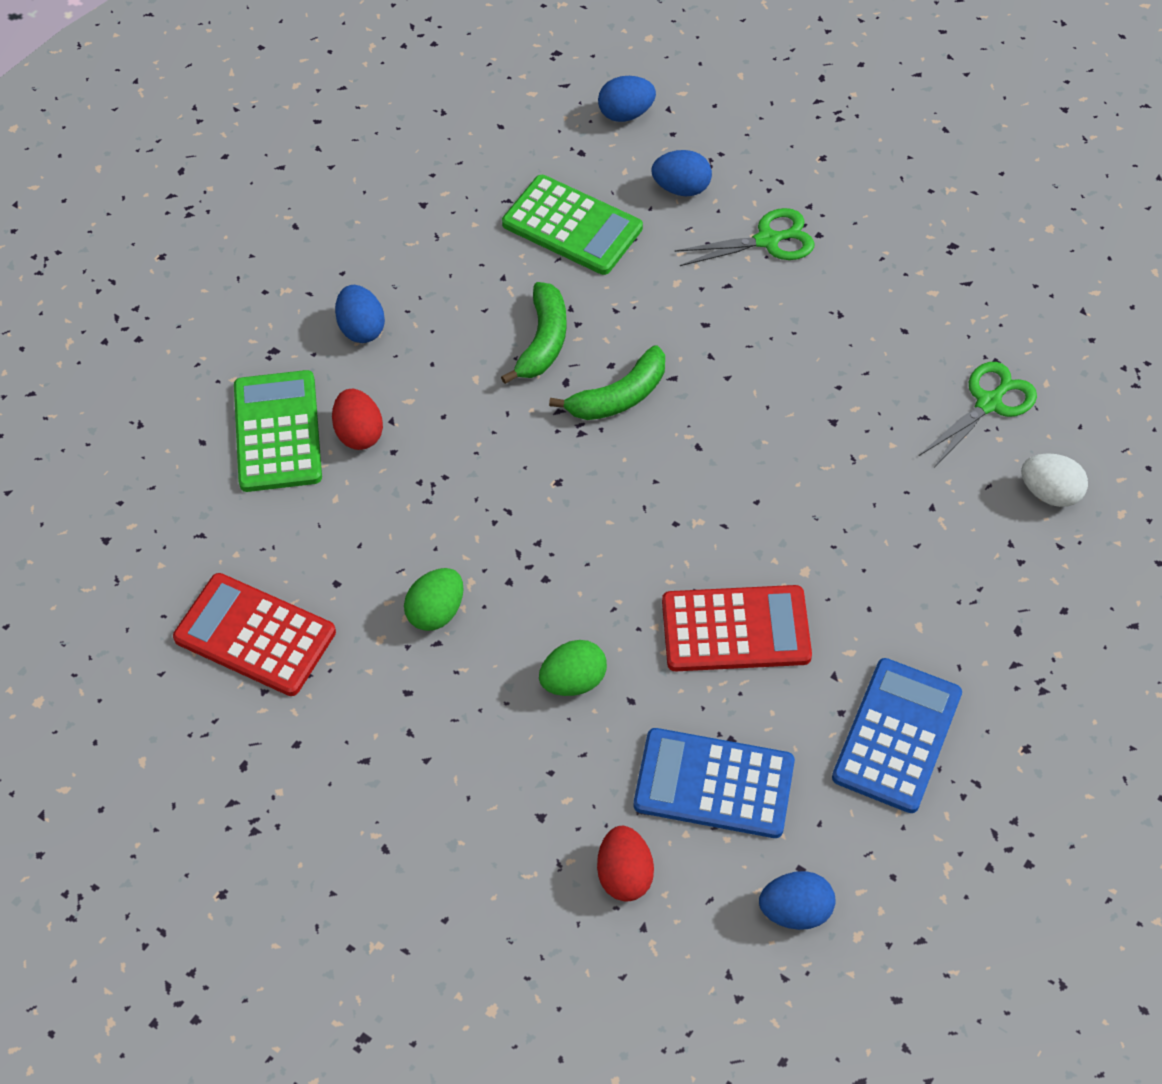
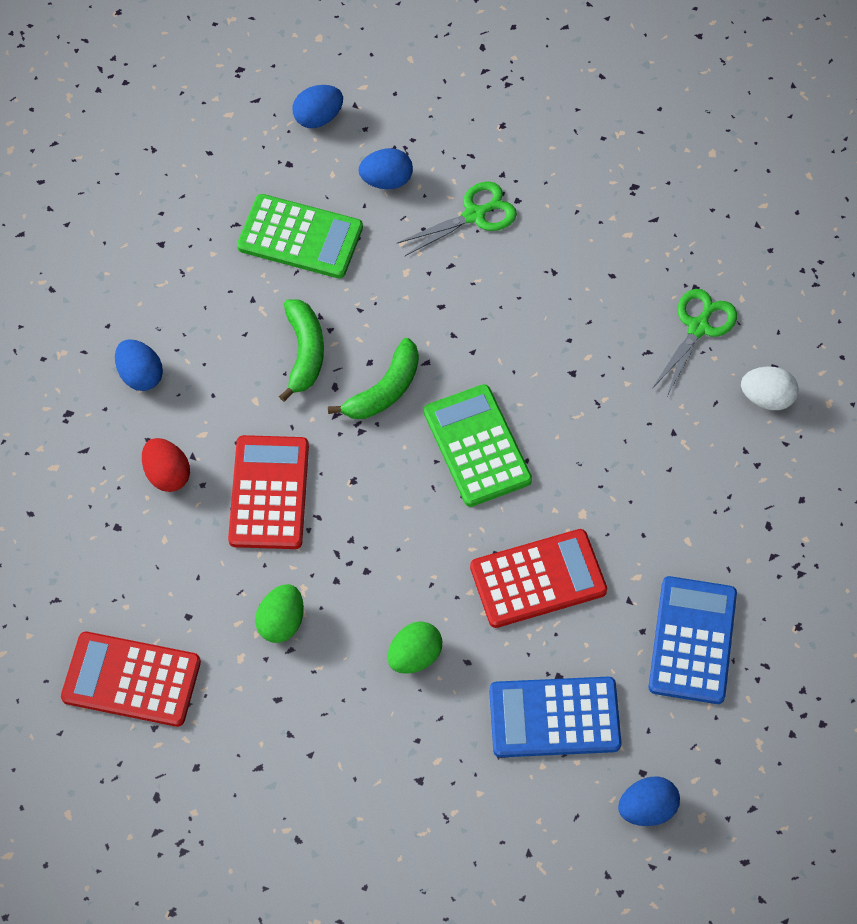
camera: 15 degrees left, 5 degrees up
green calculator [234,370,322,492] -> green calculator moved to [424,384,532,507]
red egg [597,826,654,901] -> none
none -> red calculator [228,435,309,549]

